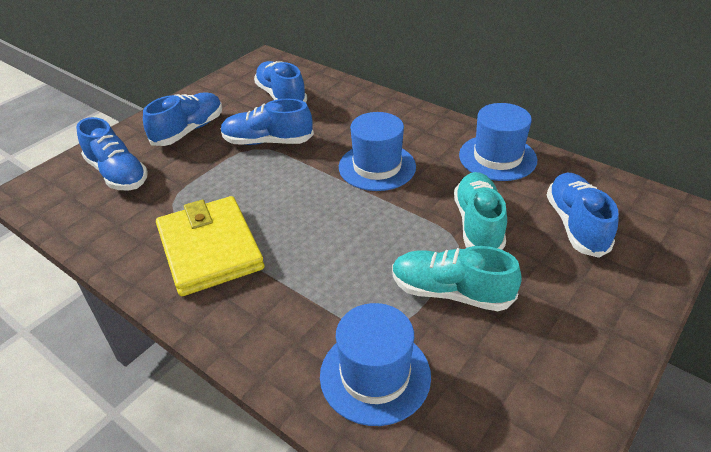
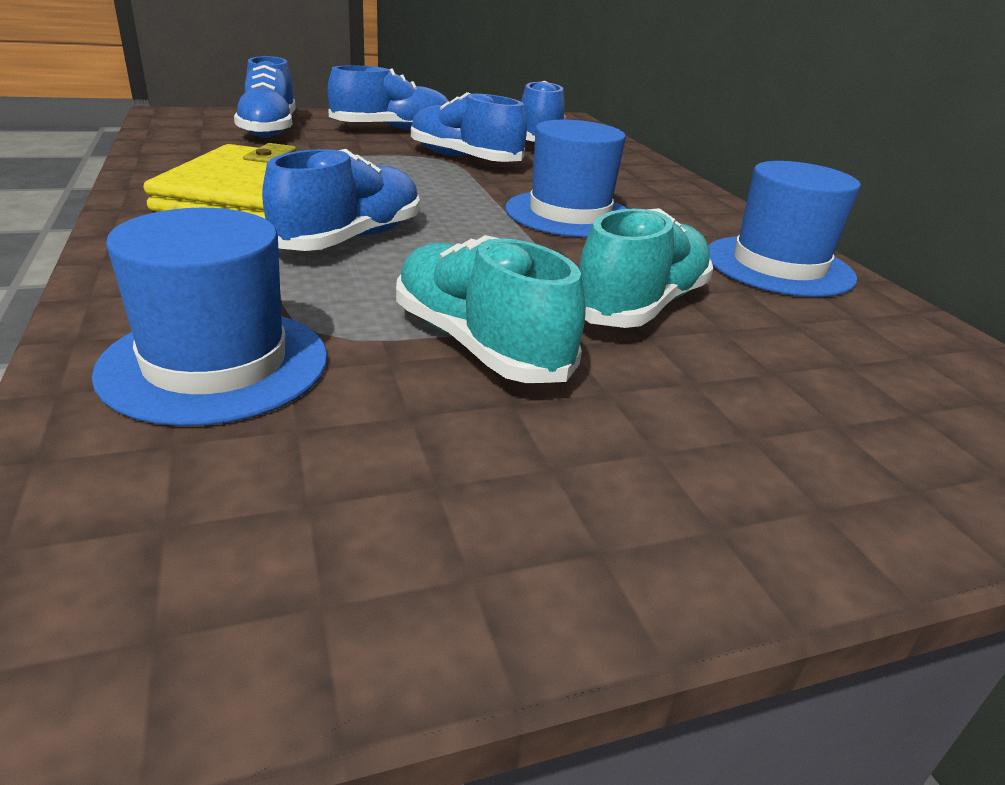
camera: 30 degrees right, 10 degrees down
blue shoe [547,172,619,258] -> blue shoe moved to [262,149,420,251]

